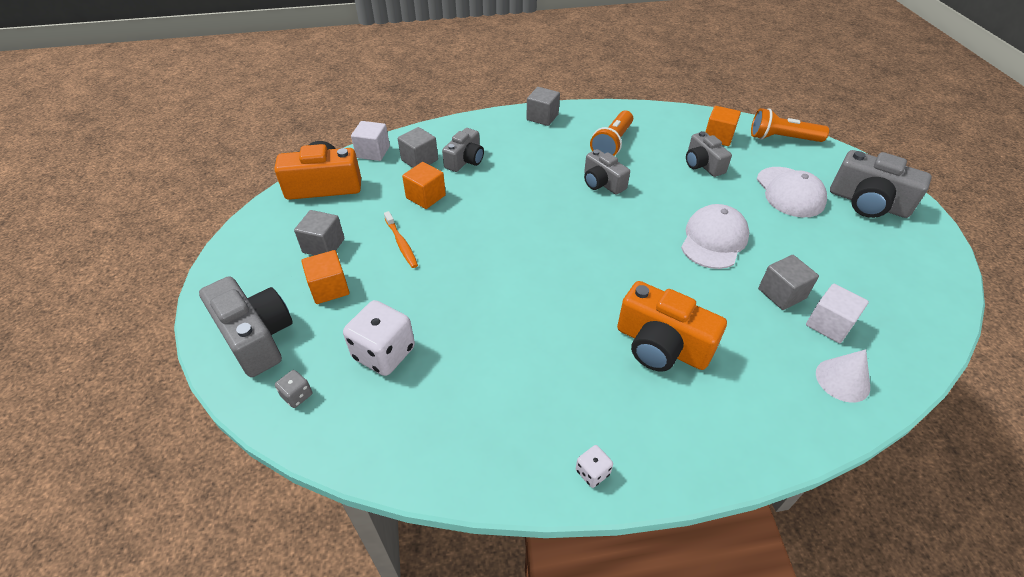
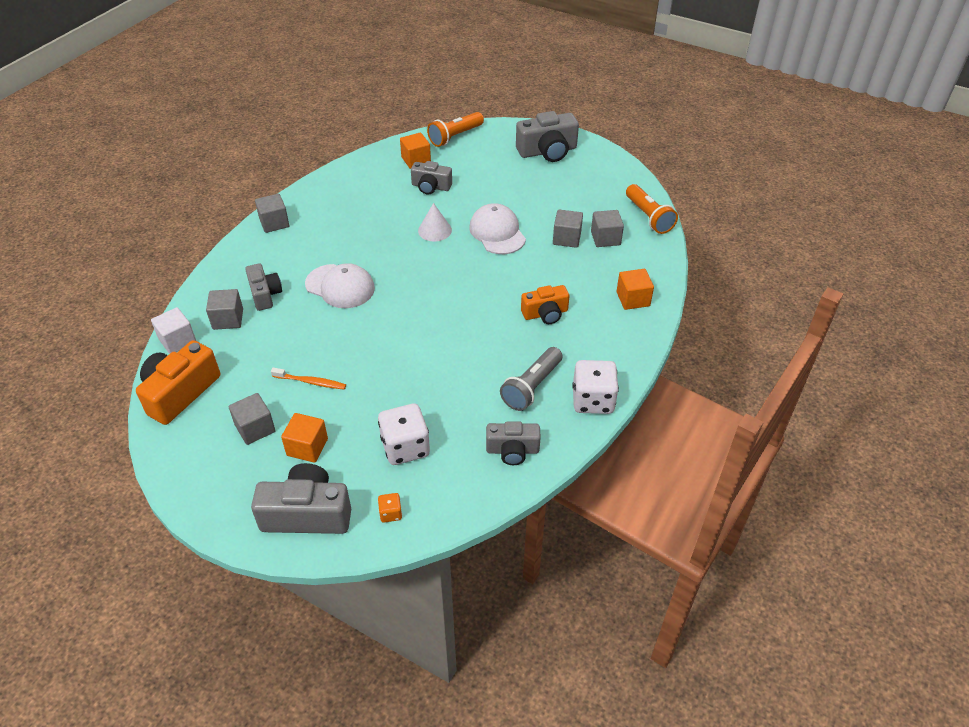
camera: 50 degrees left, 0 degrees up
grey dice [275,370,312,408] -> orange dice [378,493,402,523]
orange cube [402,162,446,209] -> orange cube moved to [616,269,654,310]
white dice [576,445,613,488] -> white dice [572,360,619,414], size x2.11
grey camera [584,149,630,195] -> grey camera moved to [486,421,541,465]
orange flashlight [590,110,633,156] -> orange flashlight moved to [626,184,678,234]
orange camera [617,281,727,371] -> orange camera [521,285,569,324], size x0.63
white cap [757,167,827,217] -> white cap moved to [305,263,375,308]
white cube [806,284,869,343] -> grey cube [591,210,624,247]
white cone [816,349,870,403] -> white cone moved to [418,203,452,241]
none -> grey flashlight [500,347,563,411]

